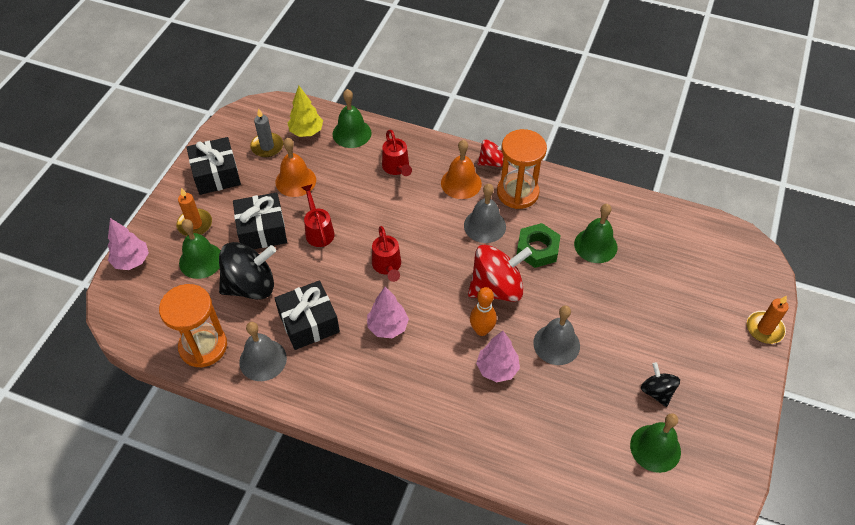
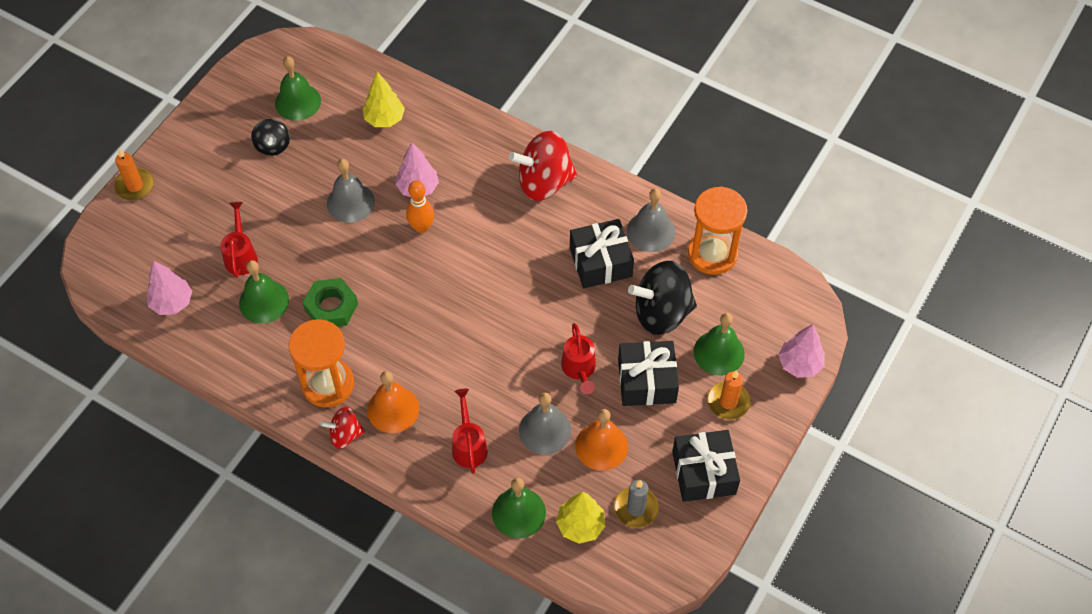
camera: 170 degrees left, 5 degrees up
pink tree [367,287,409,338] -> pink tree moved to [146,261,192,315]
red watering can [372,226,401,282] -> red watering can moved to [220,202,258,278]
grey bell [464,184,506,243] -> grey bell moved to [519,393,571,455]
red spinning top [468,245,532,302] -> red spinning top moved to [509,131,577,201]
none -> yellow tree [363,72,405,127]

